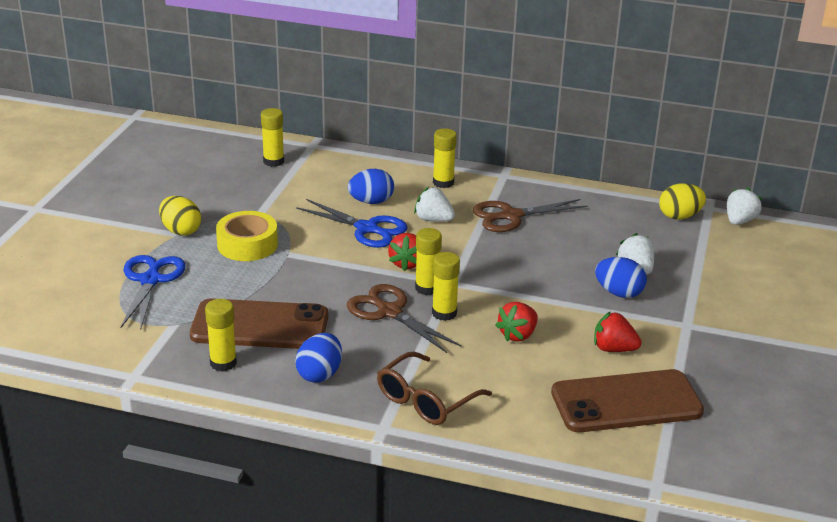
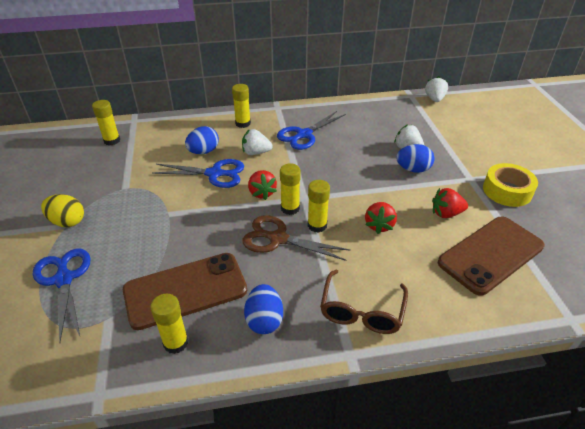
camera: 25 degrees left, 10 degrees up
yellow tape [216,211,278,261] -> yellow tape moved to [483,163,538,207]
brown scissors [473,199,588,232] -> blue scissors [277,111,346,150]
yellow egg [659,183,706,220] -> none

